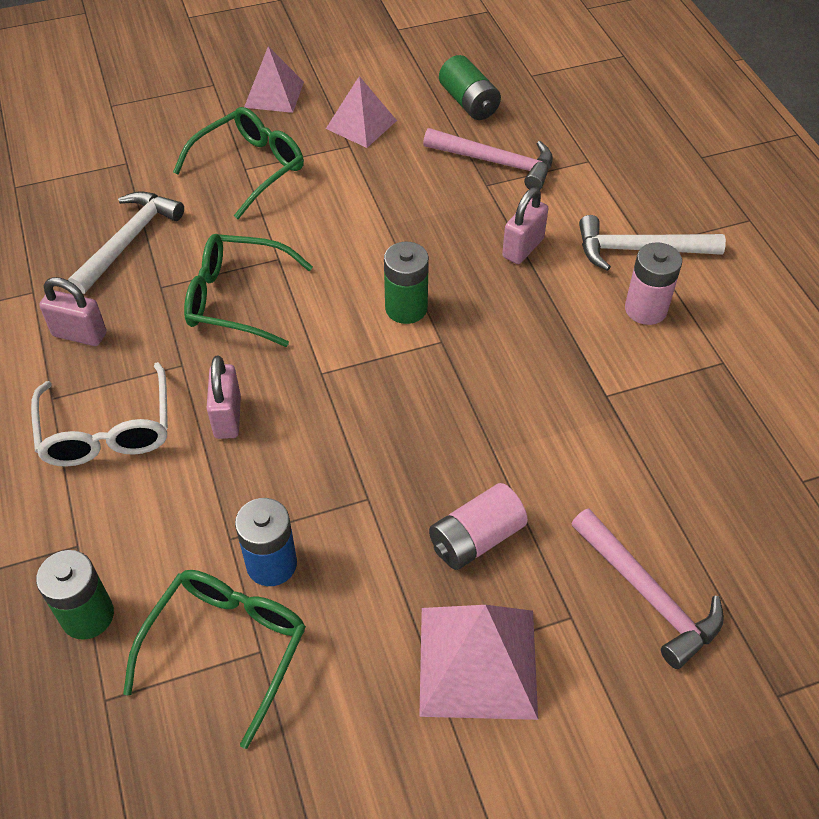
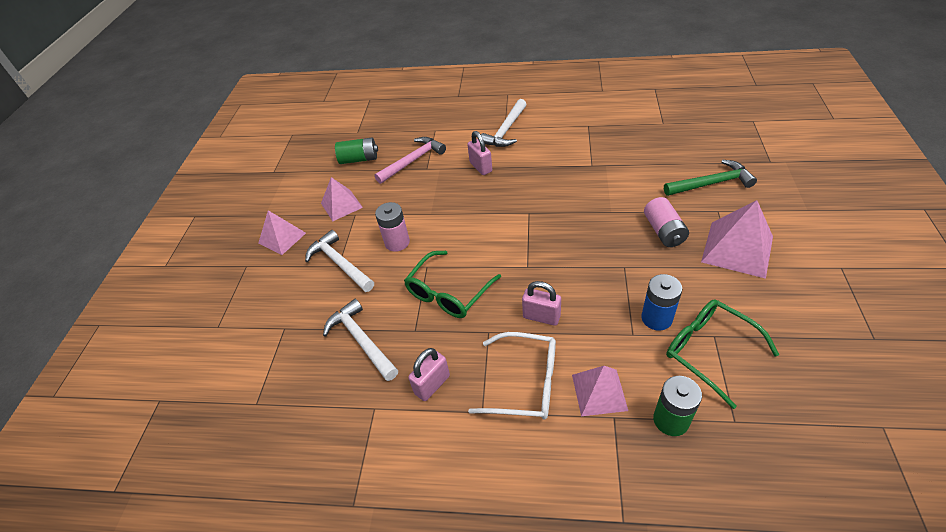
camera: 60 degrees left, 5 degrees down
green glasses [173,107,304,219] -> white hammer [305,230,374,292]
green battery [384,242,429,324] -> none
pink hammer [571,509,724,669] -> green hammer [664,160,757,196]
pink battery [625,242,682,325] -> pink battery moved to [375,202,410,252]
none -> pink pyramid [572,366,628,416]

